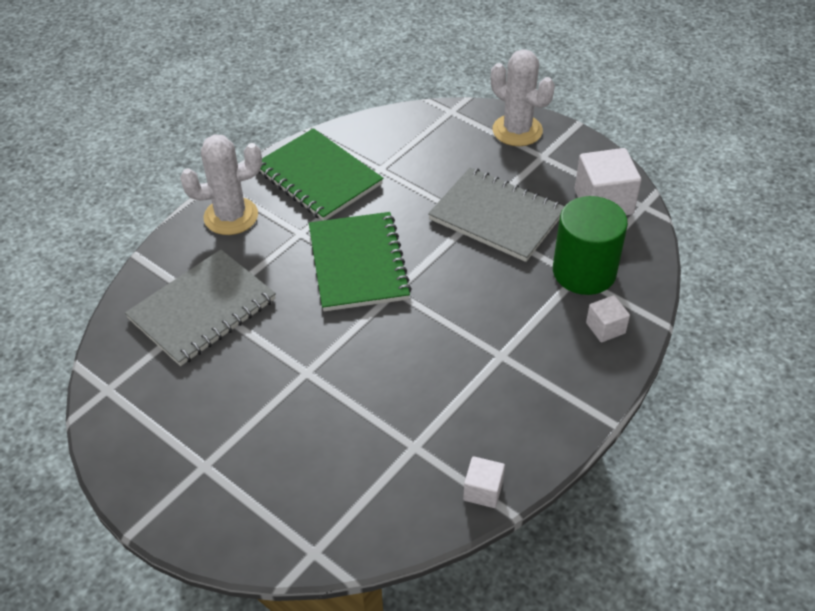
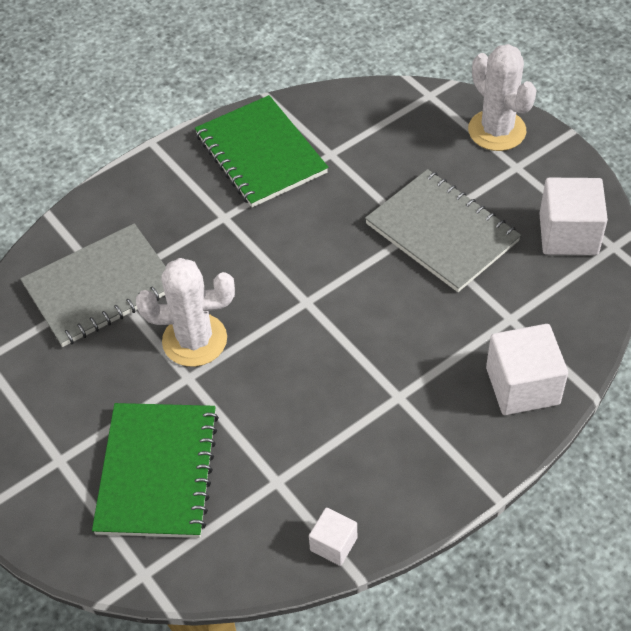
camera: 15 degrees right, 5 degrees up
white cactus [180,135,262,235] -> white cactus moved to [136,258,235,367]
green notebook [309,212,412,311] -> green notebook moved to [92,403,219,538]
green cylinder [553,196,628,295] -> none
white cube [586,295,630,342] -> white cube [486,324,568,415], size x1.83

